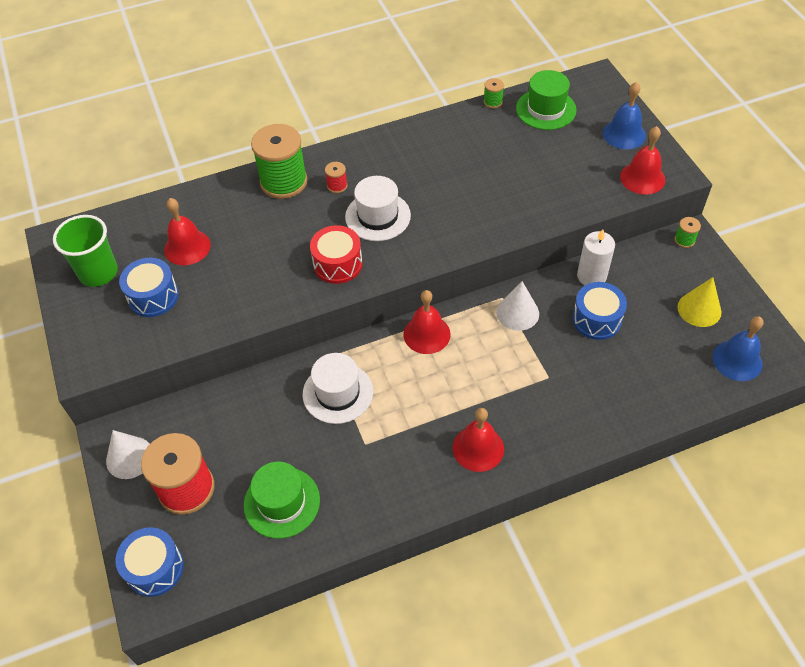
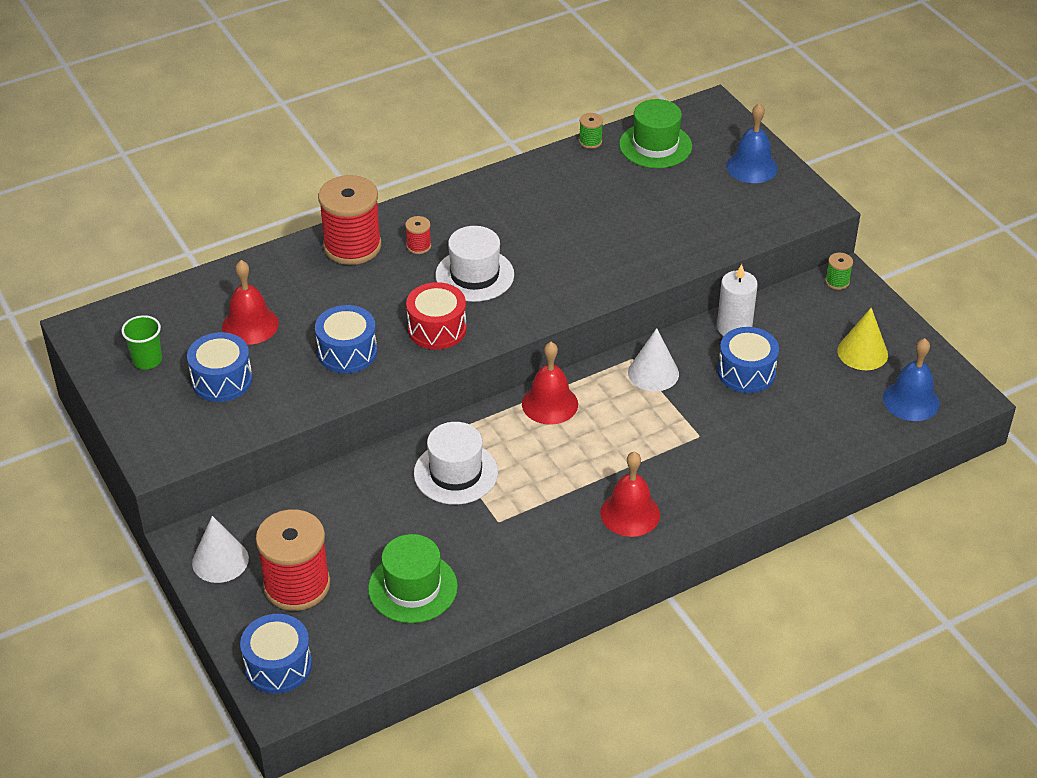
camera: 10 degrees left, 10 degrees down
green cup [53,215,118,287] -> green cup [121,315,162,369], size x0.62
green spool [251,124,307,199] -> red spool [318,175,381,265]
red bell [620,126,665,195] -> none
none -> blue drum [315,305,377,373]

